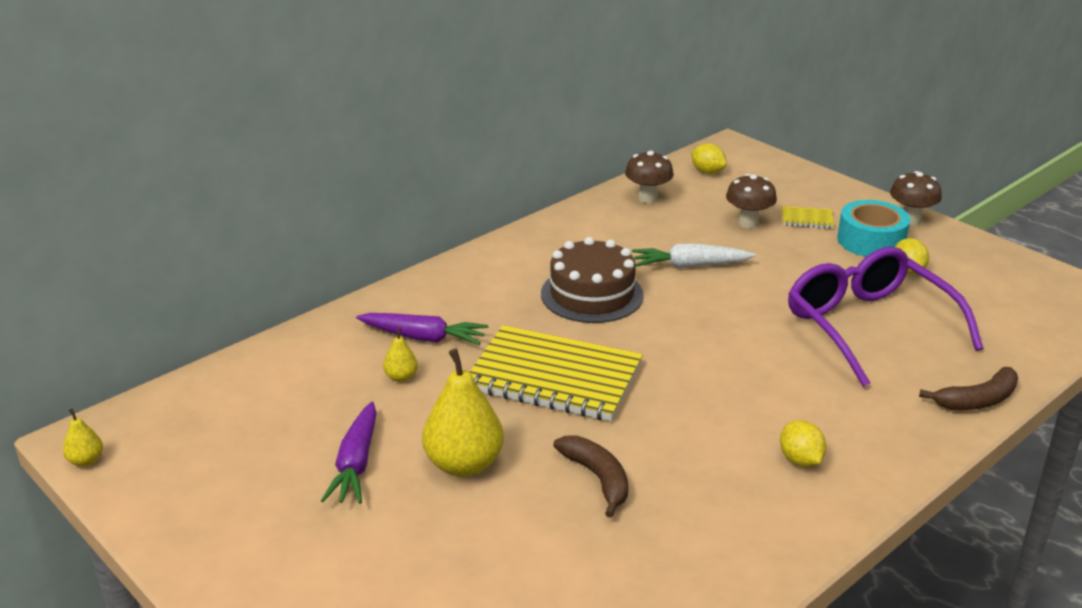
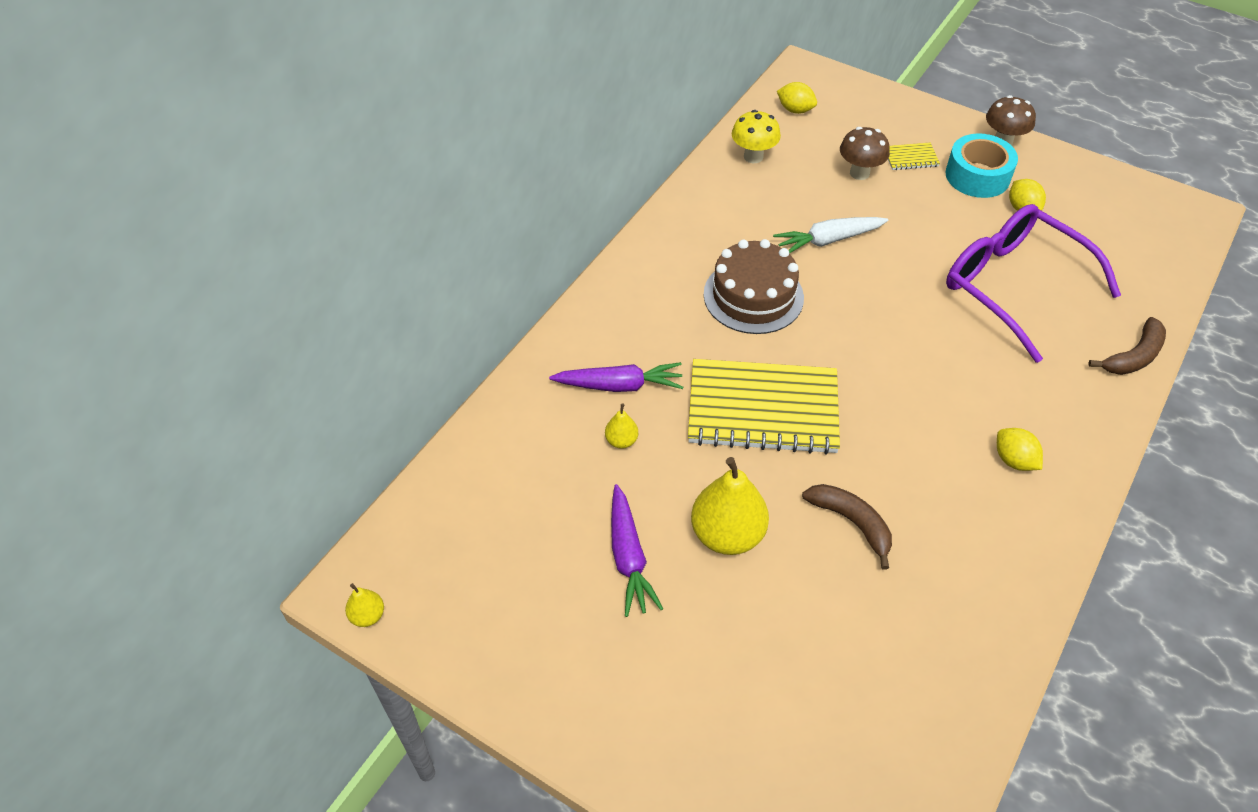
camera: 15 degrees left, 20 degrees up
brown mushroom [625,151,674,203] -> yellow mushroom [732,110,781,163]

